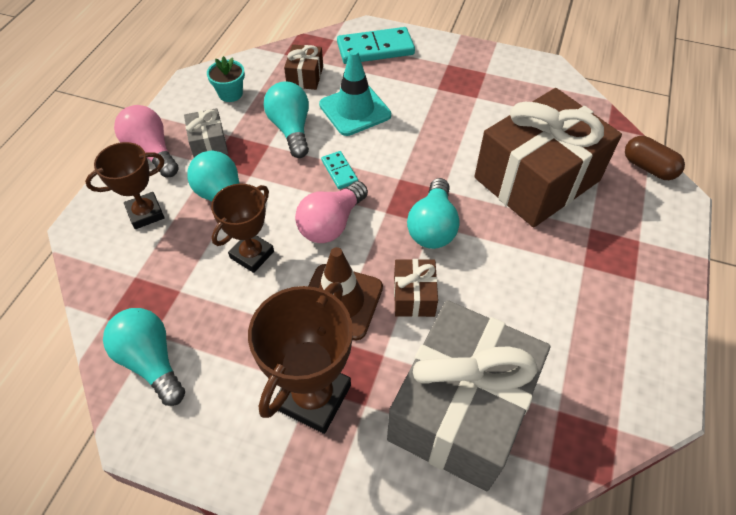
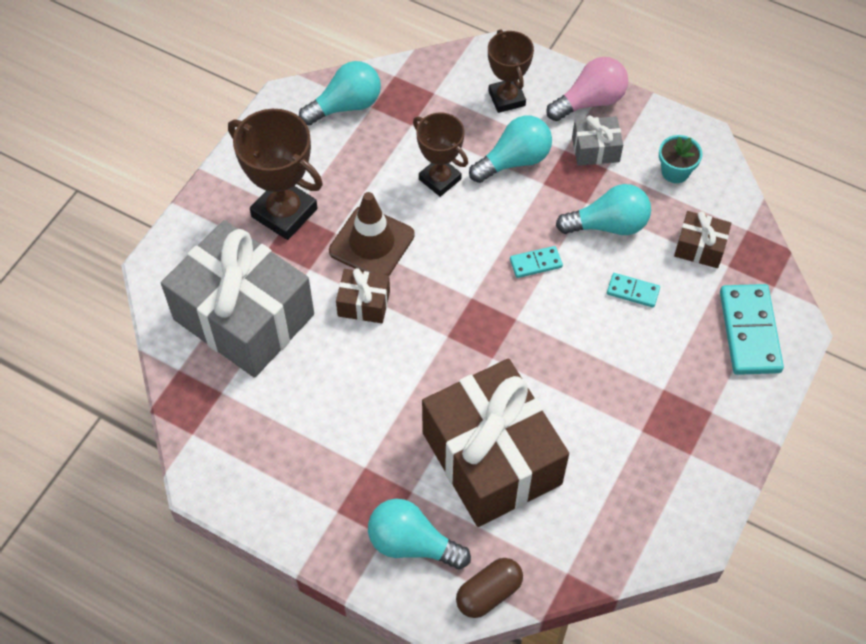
camera: 100 degrees right, 5 degrees up
pink light bulb [295,181,368,243] -> none
turquoise traffic cone [319,49,391,136] -> turquoise domino [607,273,660,308]
turquoise light bulb [407,178,460,249] -> turquoise light bulb moved to [368,499,471,569]

